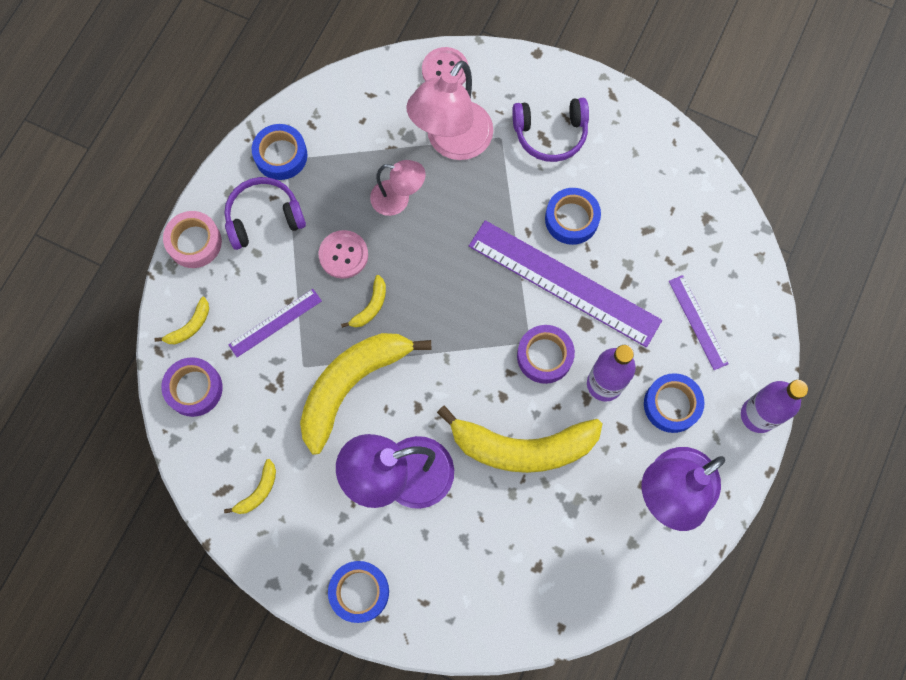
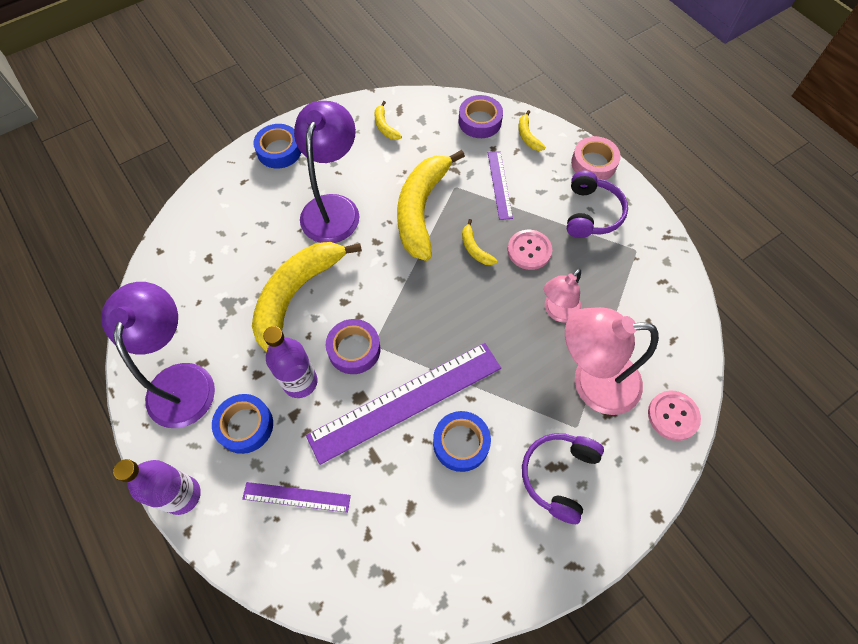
camera: 120 degrees right, 10 degrees down
blue tape [252,124,307,180] -> none
yellow banana [300,333,432,455] -> yellow banana turned 150 degrees counterclockwise [397,150,465,261]
pink lamp [406,61,493,160] -> pink lamp turned 60 degrees counterclockwise [565,307,659,415]

